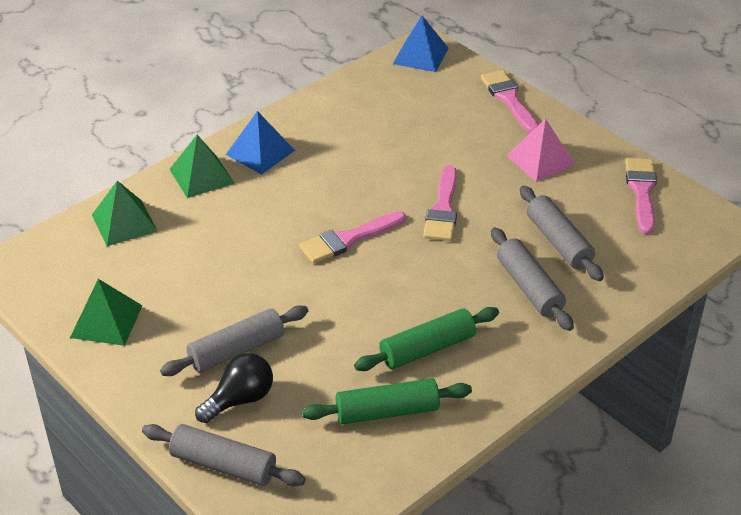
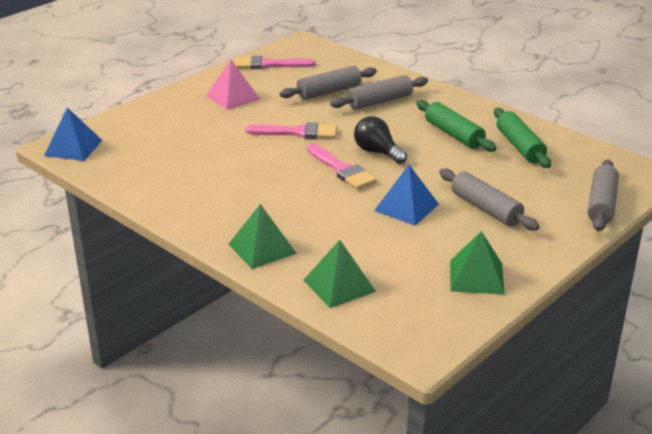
camera: 95 degrees left, 10 degrees down
black light bulb [195,353,273,423] -> black light bulb moved to [354,116,407,164]
blue pyramid [226,111,295,175] -> blue pyramid moved to [374,165,439,226]
pink brush [481,70,538,133] -> none

